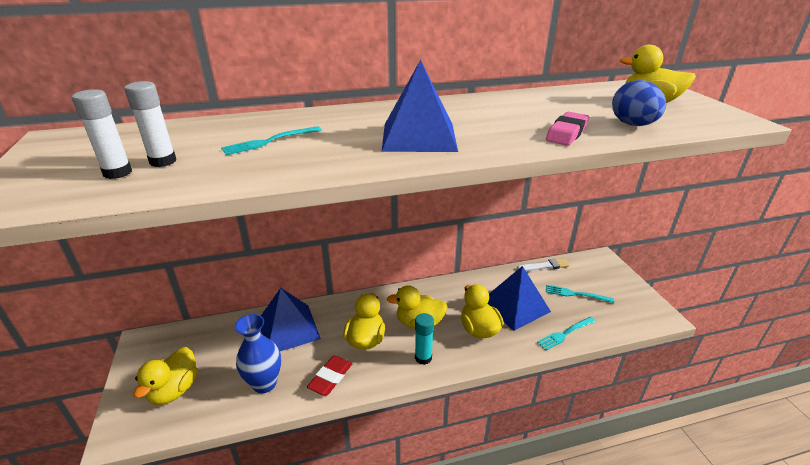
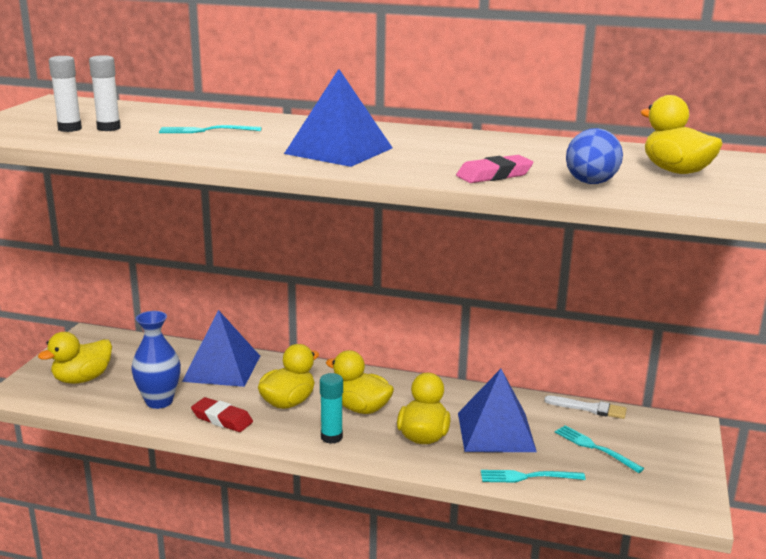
camera: 30 degrees right, 10 degrees down
red eraser [307,356,352,395] -> red eraser turned 60 degrees clockwise [191,397,253,432]

